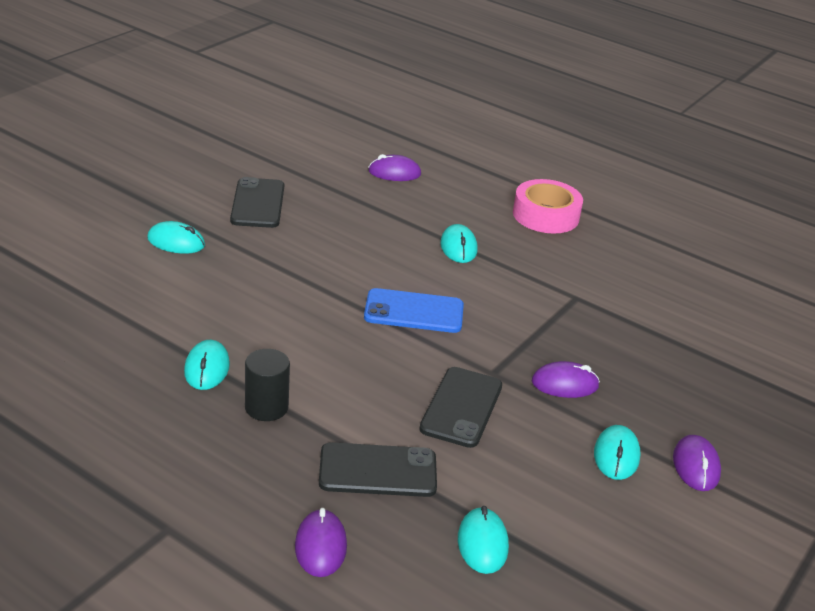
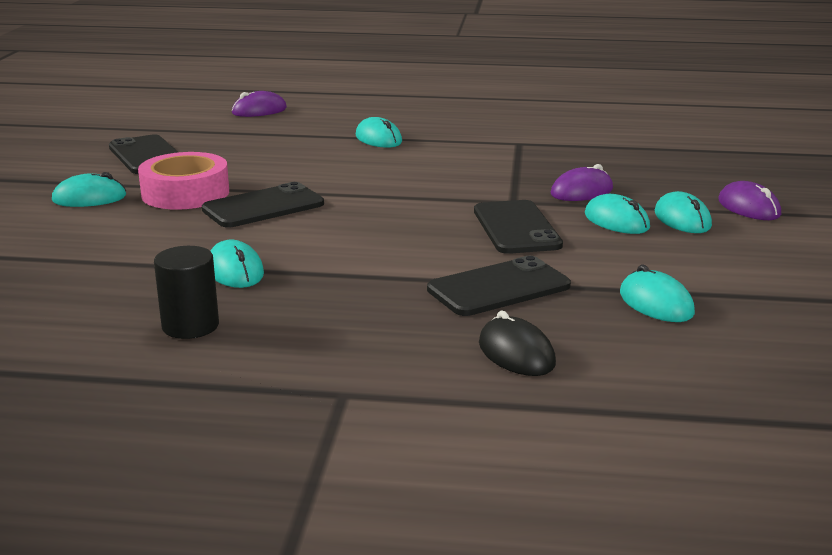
camera: 25 degrees left, 10 degrees down
black cylinder [245,349,290,421] -> black cylinder moved to [154,246,219,339]
purple mouse [295,508,347,577] -> black mouse [479,311,556,376]
blue phone [364,288,464,333] -> none
pink tape [513,179,583,233] -> pink tape moved to [138,152,229,210]
none -> black phone [202,182,324,228]
none -> turquoise mouse [585,194,650,234]

